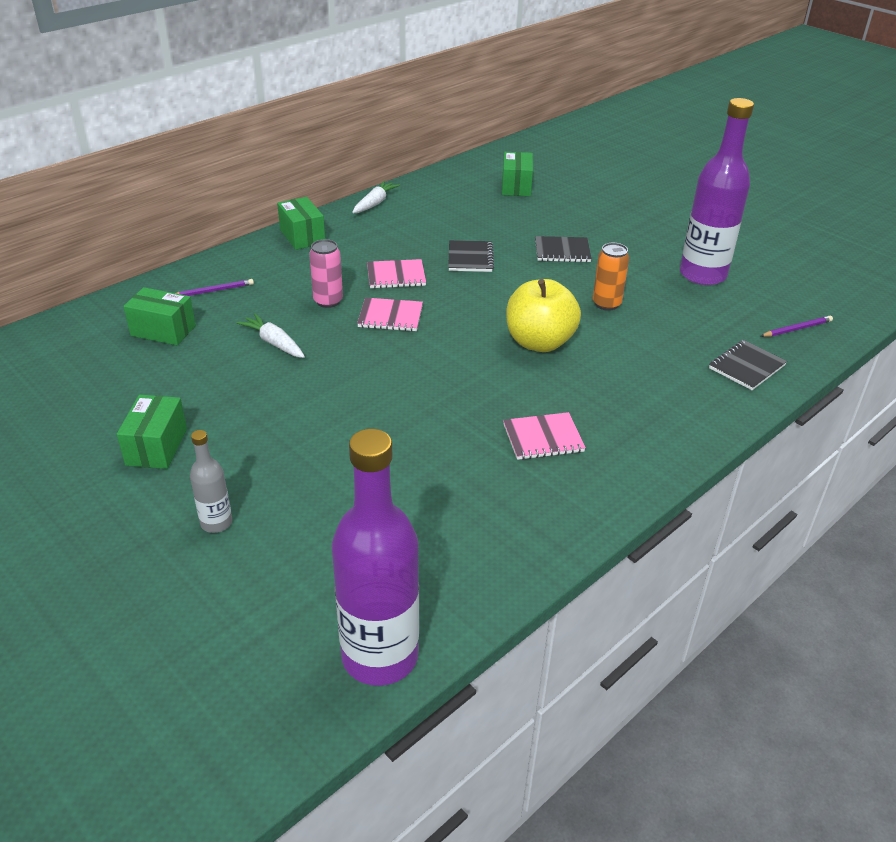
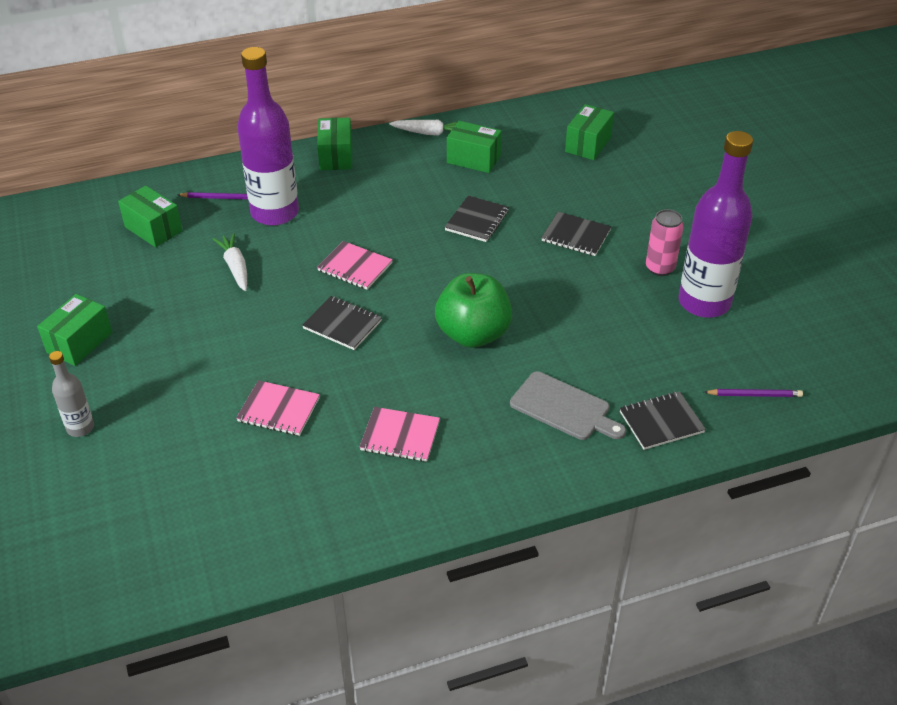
camera: 25 degrees right, 5 degrees up
pink can [309,239,343,308] -> pink can moved to [646,209,684,276]
purple bottle [332,429,419,686] -> purple bottle moved to [237,47,299,226]
white carrot [352,181,400,213] -> white carrot turned 45 degrees clockwise [389,120,457,136]
pink notebook [367,259,426,289] -> pink notebook moved to [236,380,320,436]
yellow apple [507,279,581,352] -> green apple [435,273,512,348]
orange can [593,243,629,311] -> none
none -> black notebook [302,296,382,350]
none -> green box [447,121,502,173]
none -> grey cutting board [510,371,626,440]

